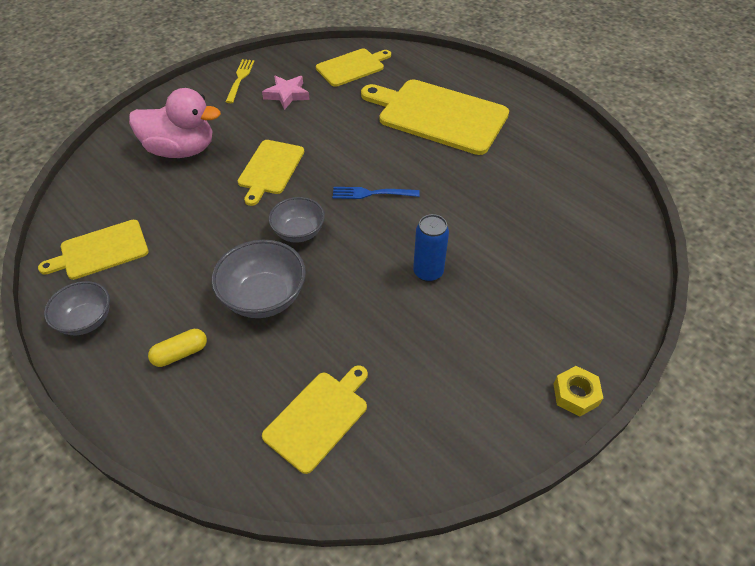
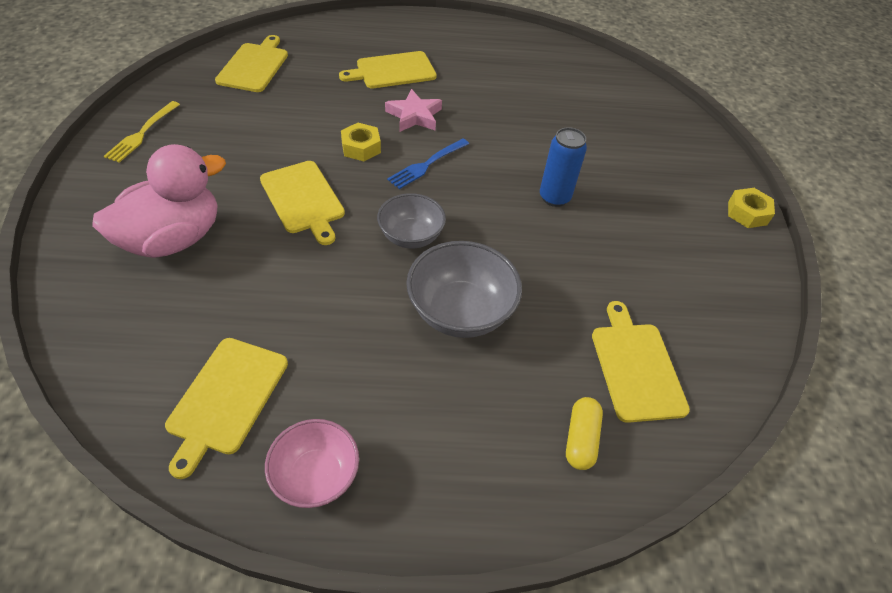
camera: 50 degrees left, 0 degrees up
grey bowl [44,281,110,335] -> pink bowl [265,419,359,508]
yellow capsule [148,329,207,367] -> yellow capsule moved to [566,397,603,470]
yellow fork [226,59,255,103] -> yellow fork turned 120 degrees counterclockwise [104,101,180,163]
pink star [262,75,310,110] -> pink star moved to [385,89,442,132]
yellow cutting board [361,79,509,155] -> yellow cutting board [339,51,437,88], size x0.57
none -> yellow nut [341,123,381,161]

